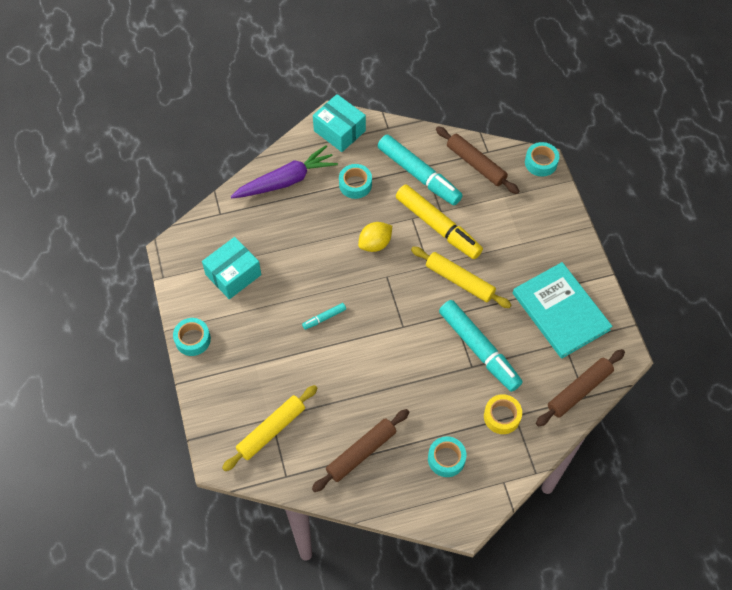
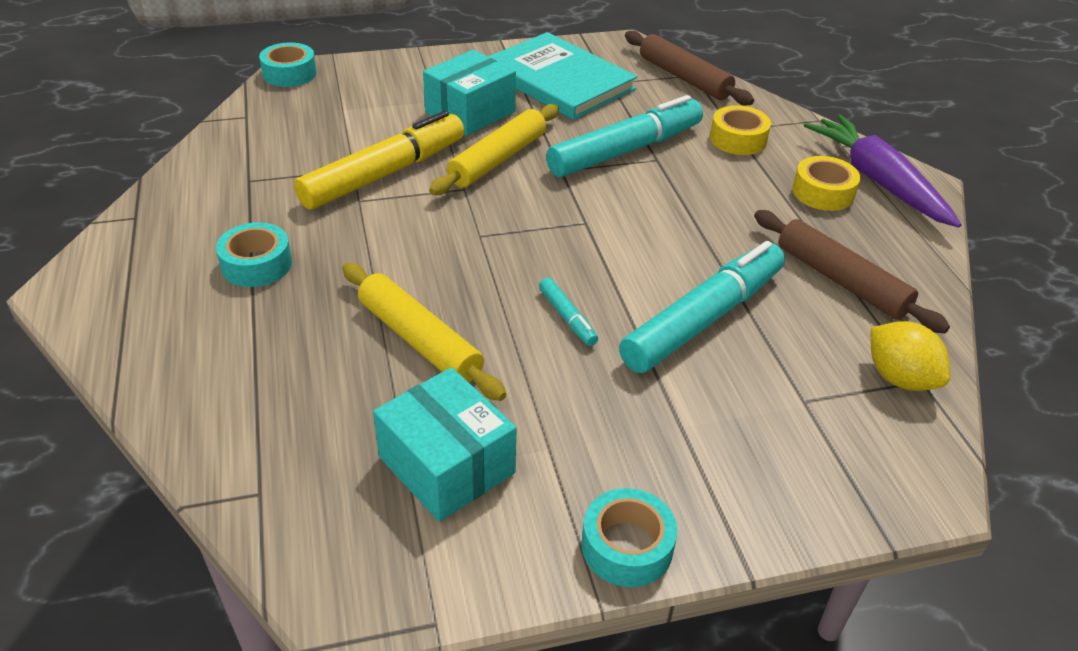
camera: 90 degrees left, 20 degrees down
yellow rolling pin [222,385,318,471] -> yellow rolling pin moved to [342,263,506,401]
purple carrot [231,145,338,198] -> purple carrot moved to [804,114,962,227]
turquoise box [313,94,366,152] -> turquoise box moved to [423,50,516,136]
yellow lemon [358,222,392,252] -> yellow lemon moved to [871,321,950,391]
turquoise marker [378,134,463,205] -> turquoise marker moved to [619,241,785,373]
turquoise tape [428,436,466,477] -> yellow tape [792,156,860,211]
brown rolling pin [436,126,519,194] -> none
turquoise book [513,262,613,359] -> turquoise book turned 75 degrees clockwise [488,32,637,120]

